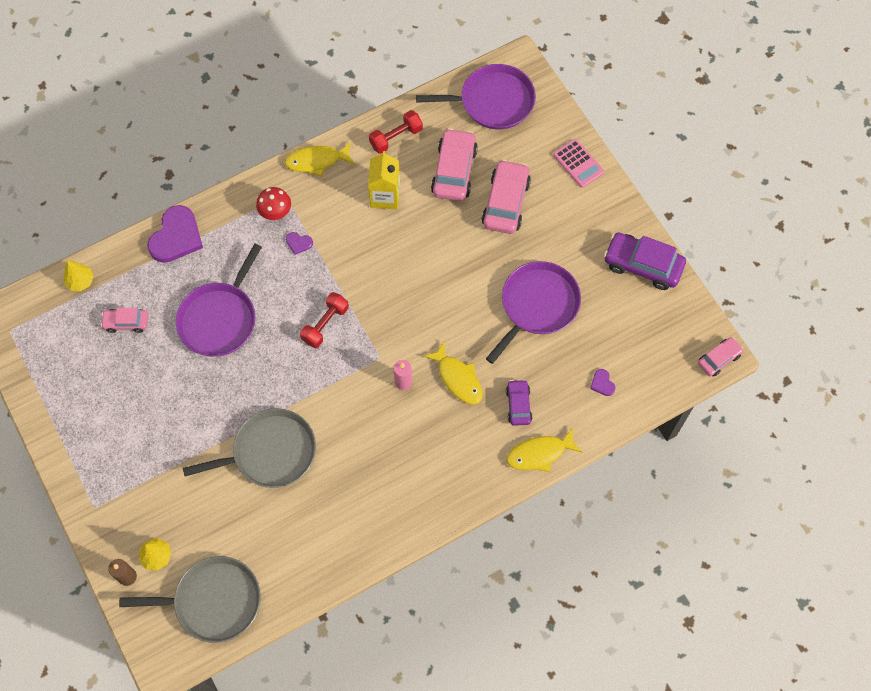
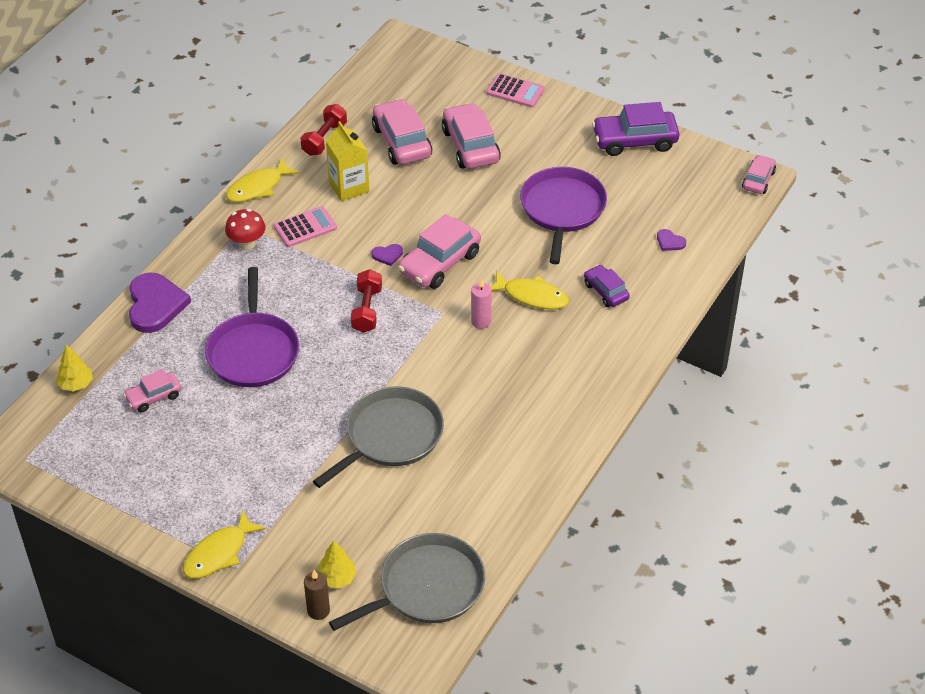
camera: 30 degrees left, 20 degrees down
purple heart [286,232,313,255] -> purple heart moved to [371,244,403,266]
purple pan [416,64,536,129] -> none
yellow fish [506,427,582,472] -> yellow fish moved to [183,510,266,579]
none -> pink calculator [274,206,337,247]
none -> pink car [398,214,481,289]

